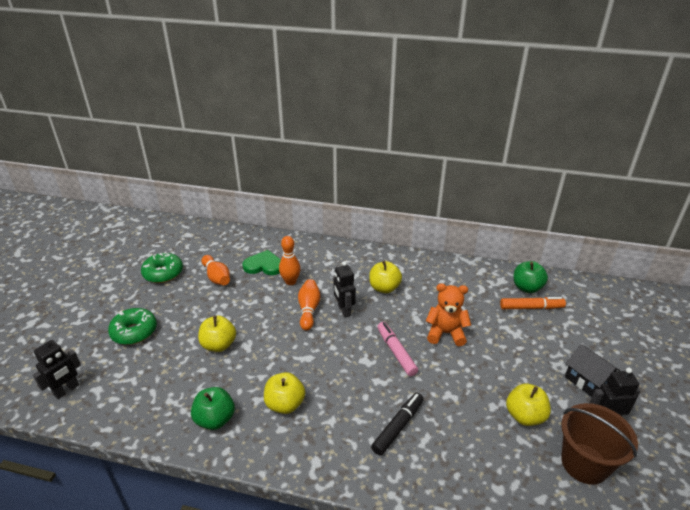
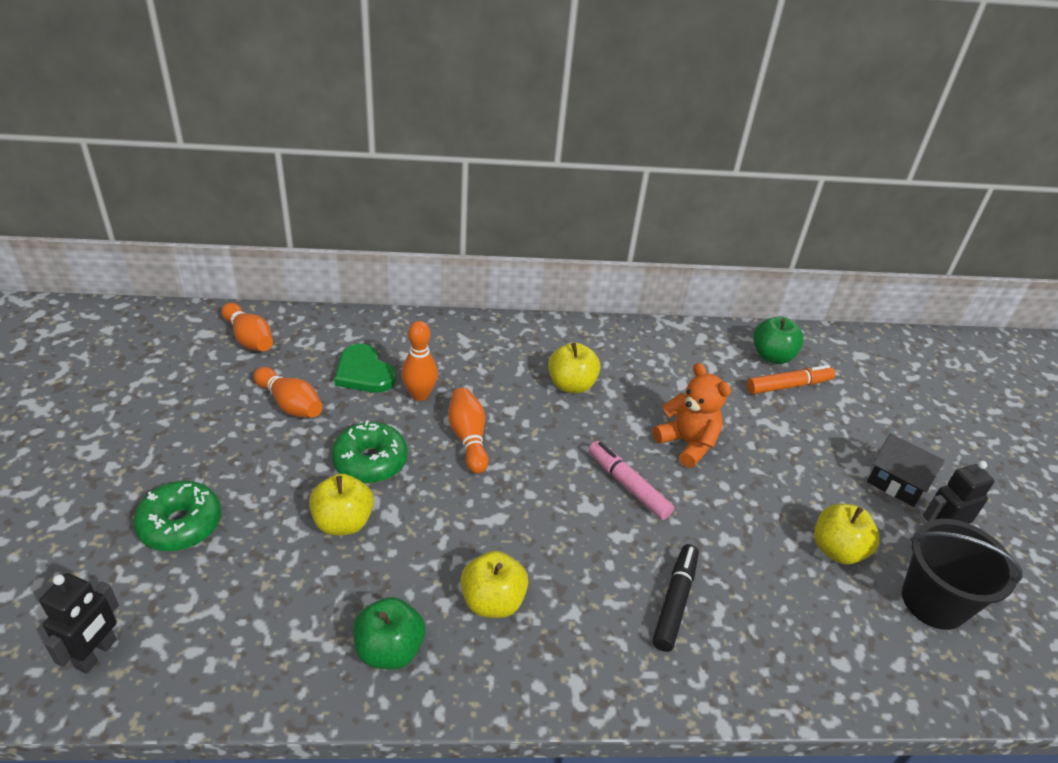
camera: 20 degrees left, 5 degrees up
green donut [141,252,183,283] -> green donut moved to [332,420,407,484]
green heart [242,250,281,275] -> green heart turned 120 degrees counterclockwise [334,344,396,393]
black robot [333,261,356,318] -> none
orange teddy bear [426,283,471,346] -> orange teddy bear turned 60 degrees clockwise [653,363,731,468]
brown bucket [561,403,638,485] -> black bucket [902,519,1023,630]
none -> orange bowling pin [222,303,273,351]

